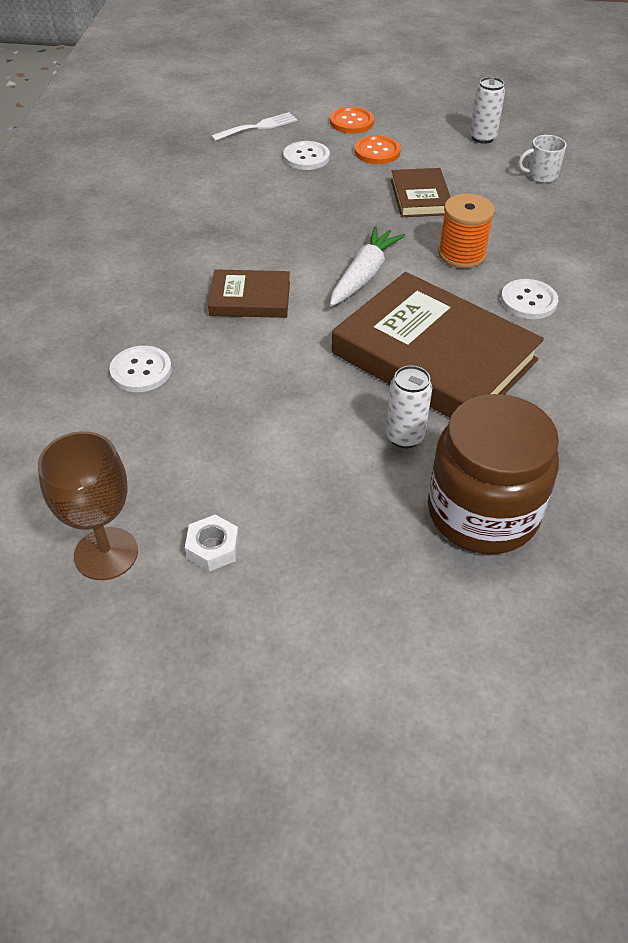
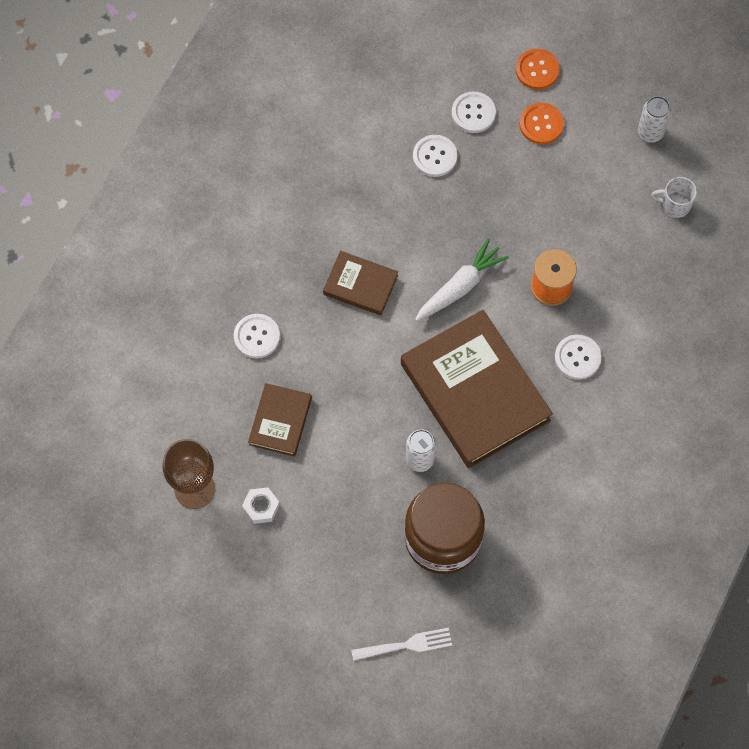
camera: 20 degrees right, 20 degrees up
white fork [211,112,297,141] -> white fork moved to [351,628,452,661]
brown book [391,168,450,217] -> brown book moved to [248,383,312,457]
none -> white button [413,135,457,177]

